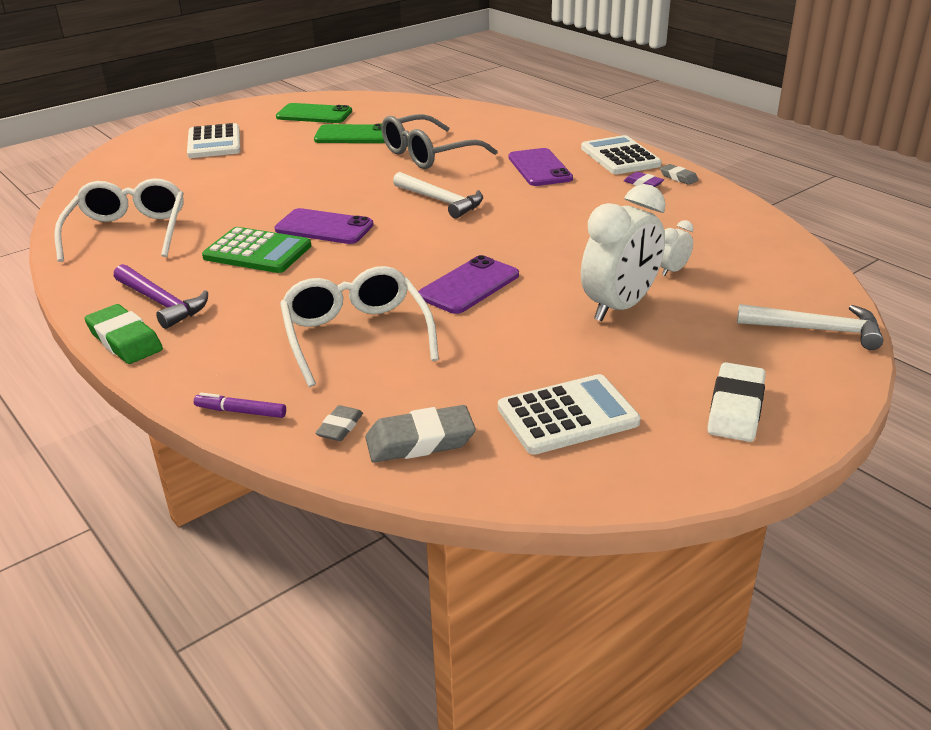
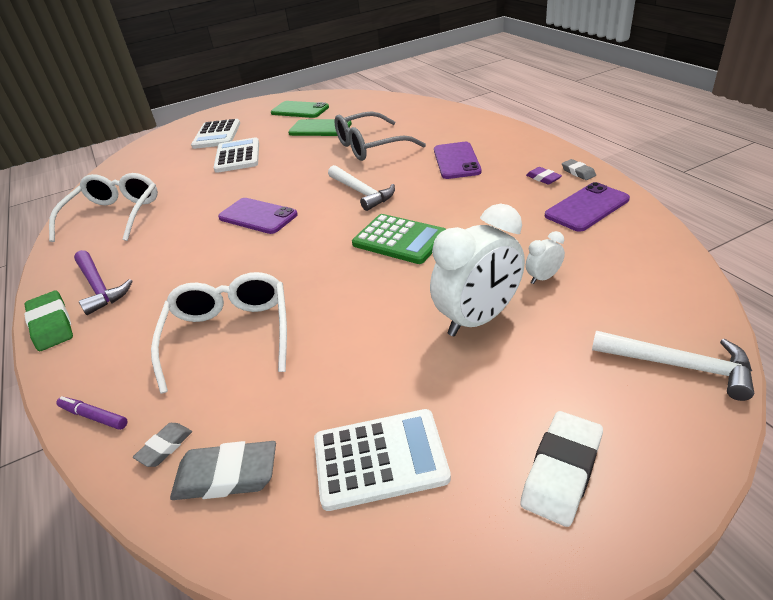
camera: 15 degrees right, 5 degrees up
green calculator [202,227,311,273] -> green calculator moved to [352,214,446,264]
purple phone [418,255,519,314] -> purple phone moved to [545,182,630,232]
white calculator [581,135,662,174] -> white calculator moved to [213,137,259,173]

